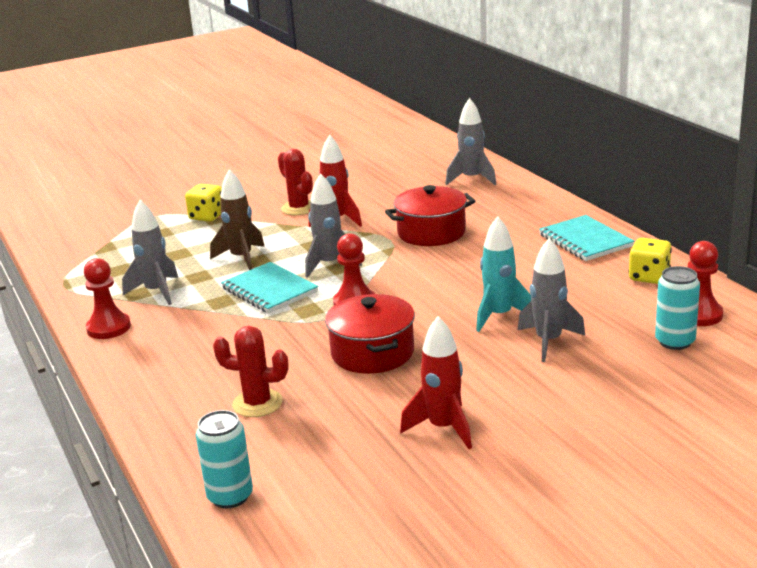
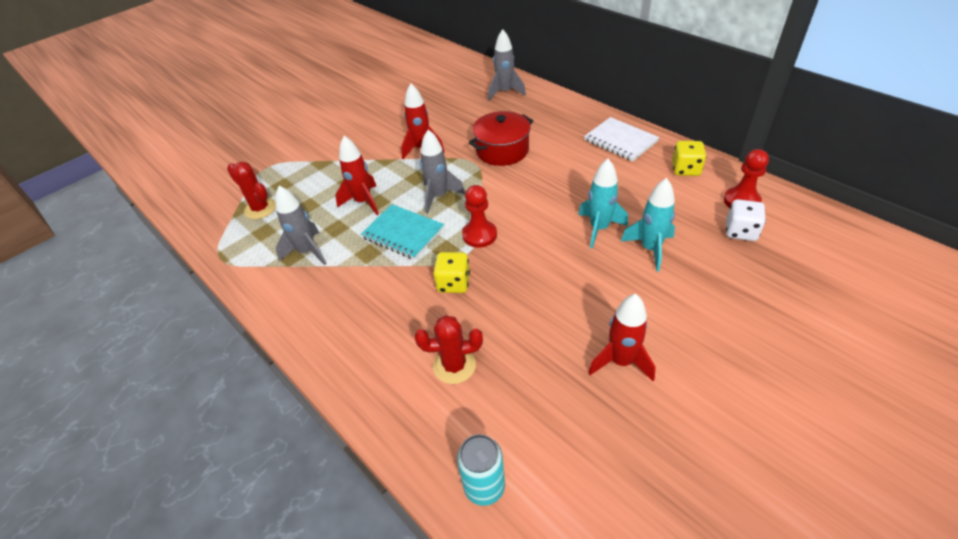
camera: 15 degrees left, 20 degrees up
red pawn [84,258,131,339] -> none
yellow dice [185,184,222,222] -> yellow dice moved to [433,252,470,293]
brown rocket [210,169,265,270] -> red rocket [335,136,379,215]
red cactus [278,149,313,215] -> red cactus moved to [227,162,276,219]
red pot [325,294,415,374] -> none
grey rocket [518,238,585,362] -> turquoise rocket [620,178,675,272]
turquoise notebook [539,215,634,261] -> white notebook [584,117,659,161]
turquoise can [655,266,700,350] -> white dice [726,199,766,241]

